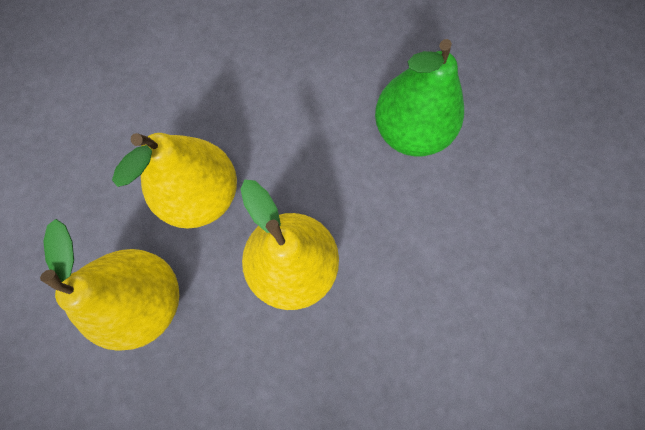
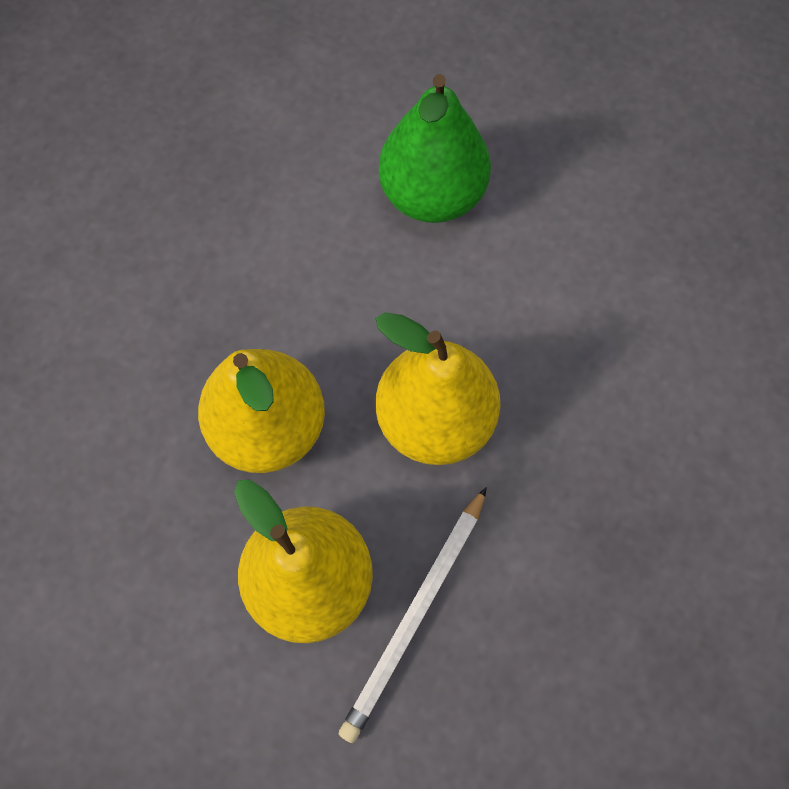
camera: 40 degrees left, 5 degrees down
none -> white pencil [339,487,487,743]

